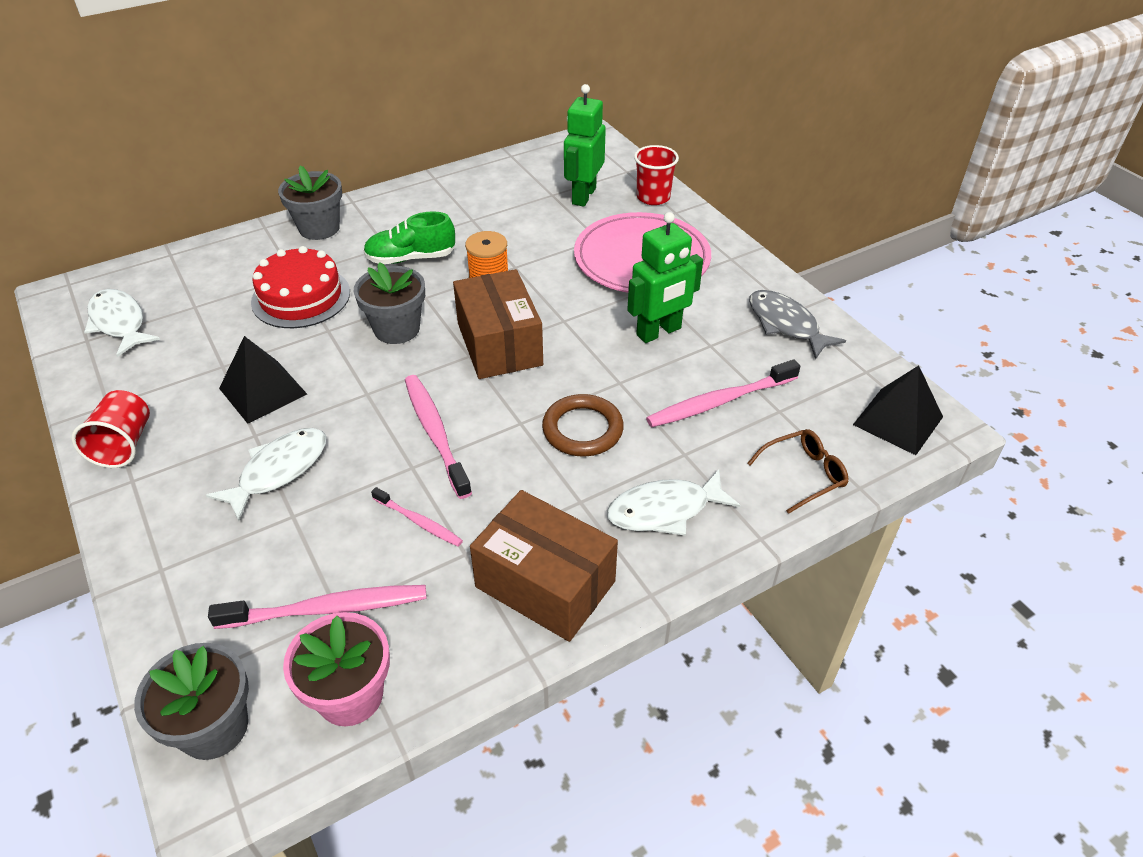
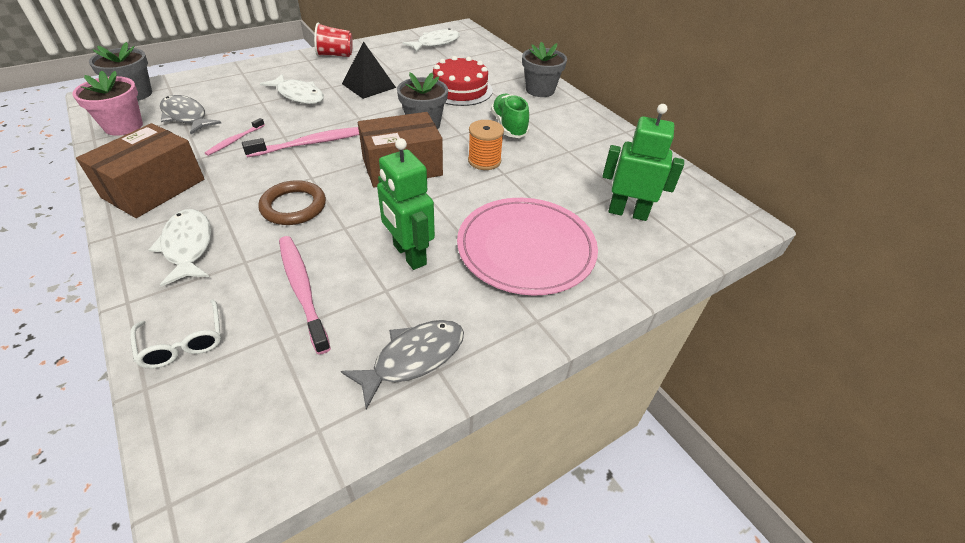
camera: 85 degrees right, 0 degrees up
pink toothbrush [208,585,427,629] -> grey fish [160,95,221,134]
red cup [634,145,679,205] -> none
brown glasses [747,429,849,514] -> white glasses [130,299,221,369]
black pyramid [853,365,943,455] -> none

